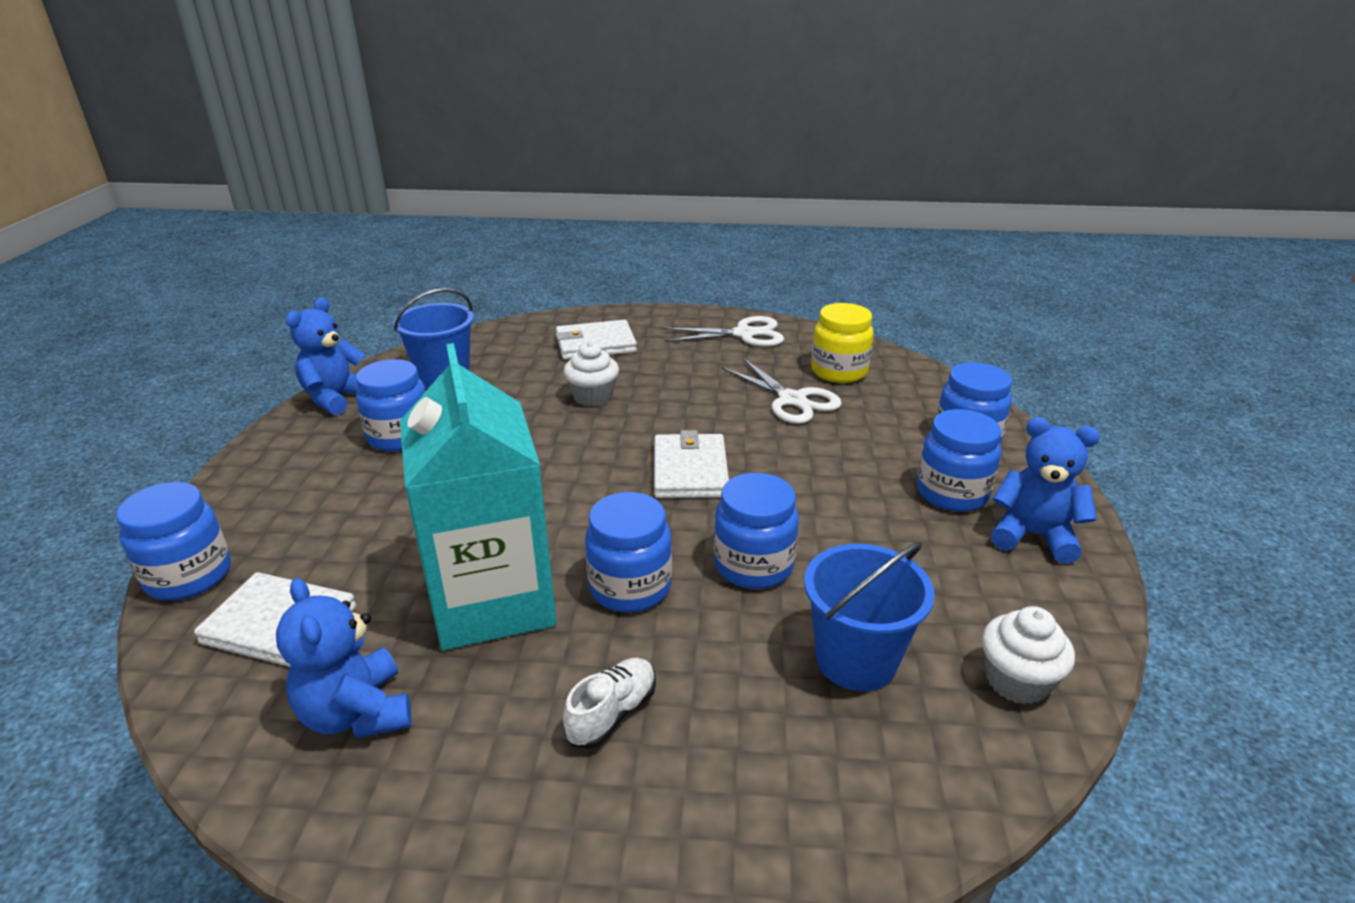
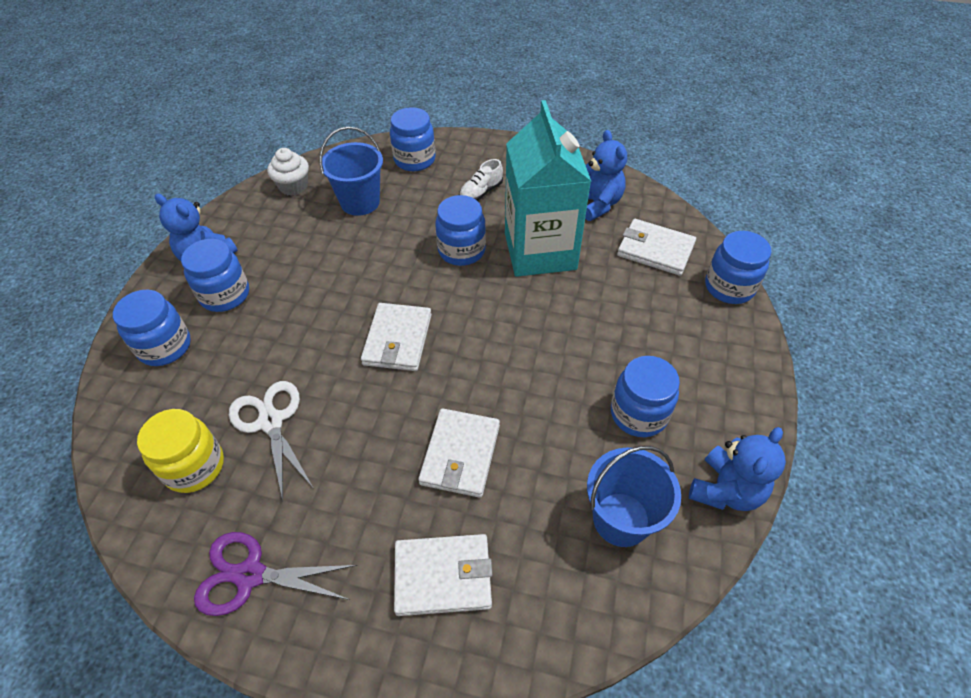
camera: 170 degrees left, 20 degrees up
white cupcake [564,341,619,407] -> white wallet [418,408,500,498]
white scissors [663,316,784,347] -> purple scissors [194,532,357,616]
blue jar [714,473,799,589] -> blue jar moved to [390,107,436,171]

